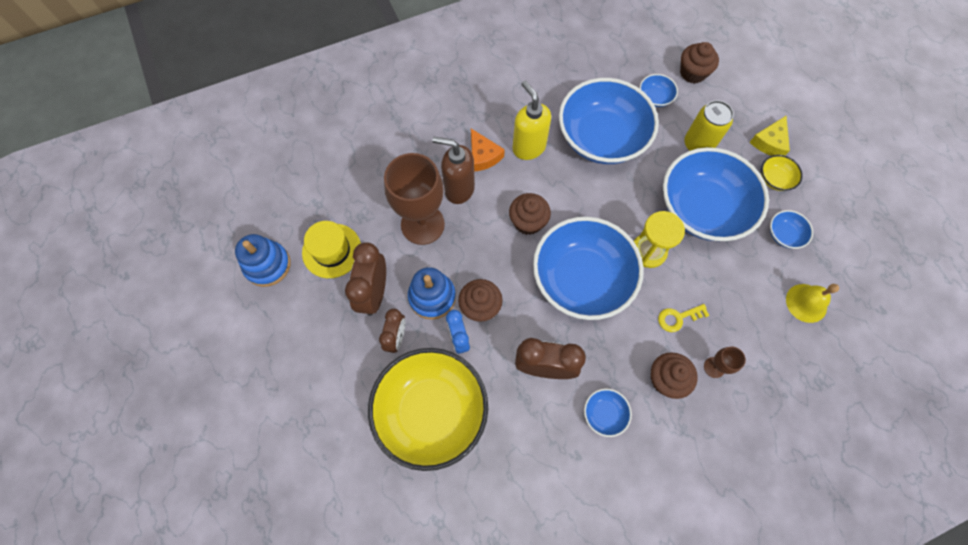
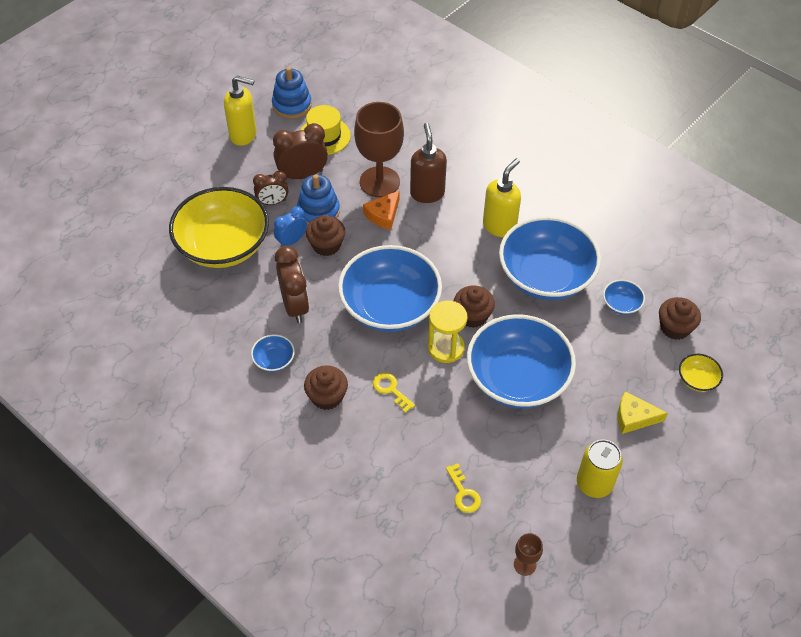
camera: 65 degrees right, 15 degrees down
orange cheese [471,129,505,171] -> orange cheese moved to [363,190,400,230]
brown cupcake [509,193,551,235] -> brown cupcake moved to [454,286,495,328]
yellow can [684,100,734,151] -> yellow can moved to [577,439,623,498]
brown goblet [704,347,746,378] -> brown goblet moved to [514,533,543,576]
yellow bowl [761,155,803,191] -> yellow bowl moved to [679,354,723,392]
blue bowl [770,210,813,249] -> none
yellow bell [786,284,839,323] -> yellow key [446,463,481,513]
none -> yellow soap dispenser [224,76,257,146]

